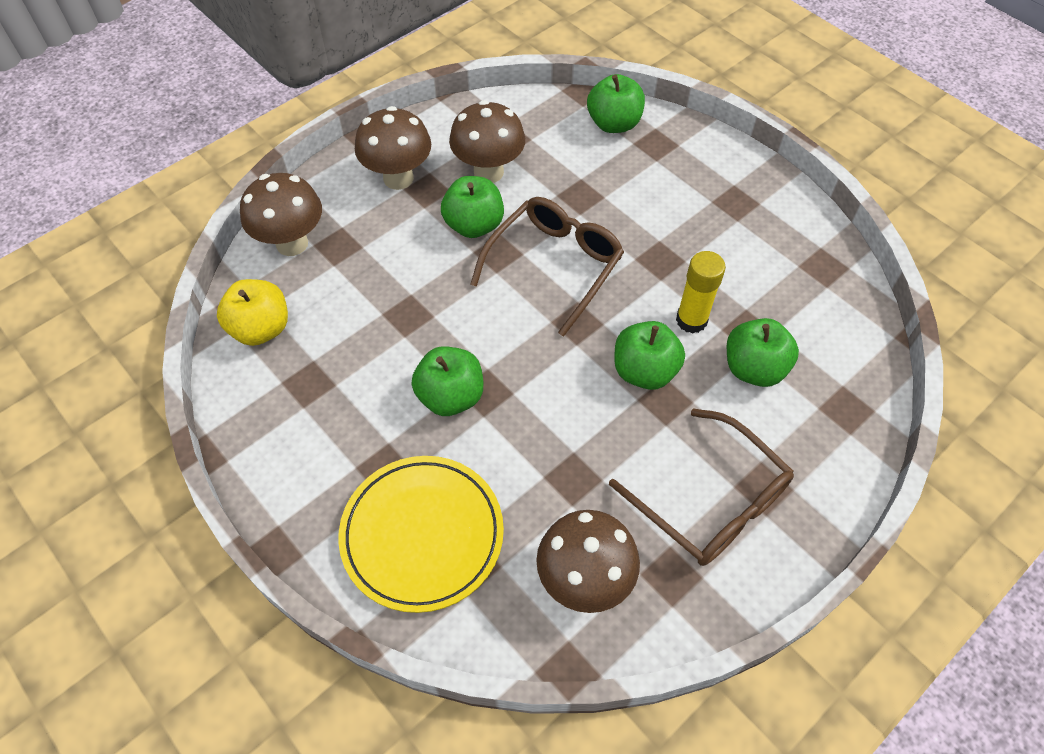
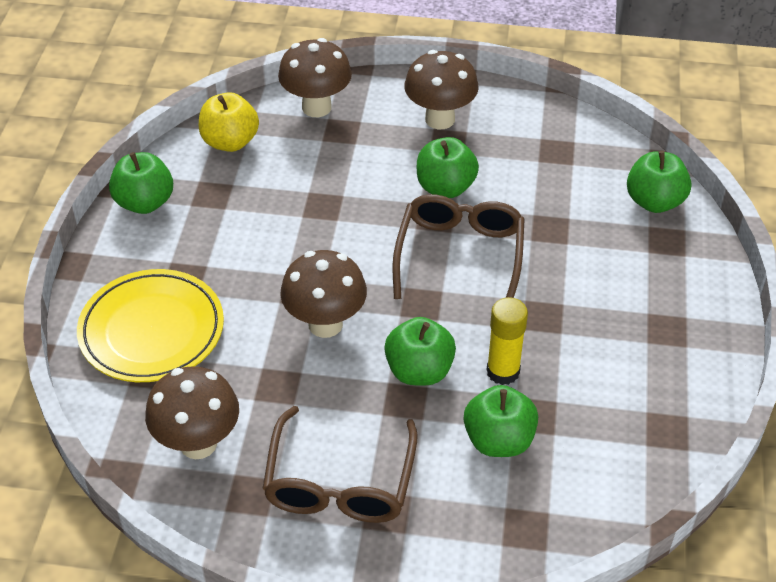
camera: 50 degrees right, 10 degrees down
green apple [411,346,483,416] -> green apple moved to [109,152,173,214]
brown mushroom [449,100,525,183] -> brown mushroom moved to [280,250,367,338]
brown glasses [470,197,624,337] -> brown glasses turned 75 degrees counterclockwise [392,194,525,299]

